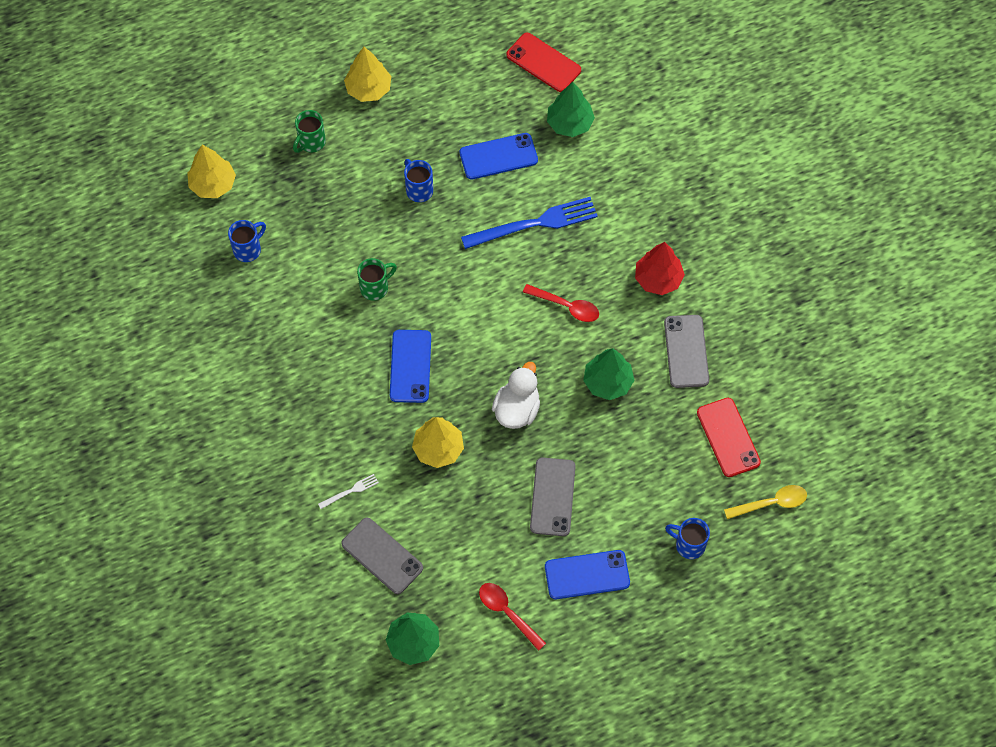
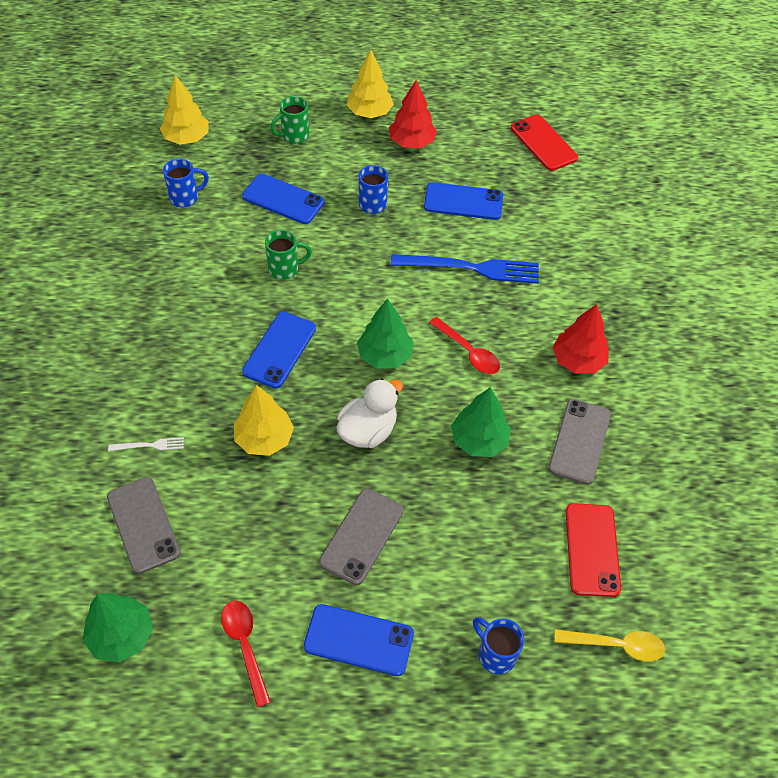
camera: 20 degrees right, 10 degrees down
green tree [547,82,595,137] -> green tree moved to [357,298,414,369]
none -> blue phone [242,174,324,224]
none -> red tree [389,80,437,149]

